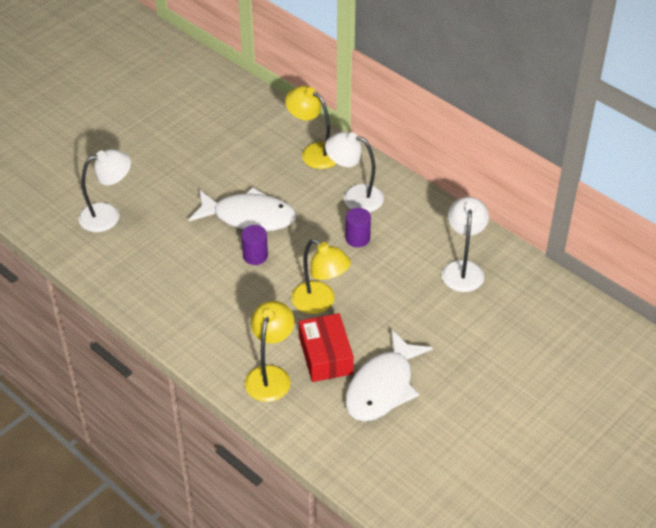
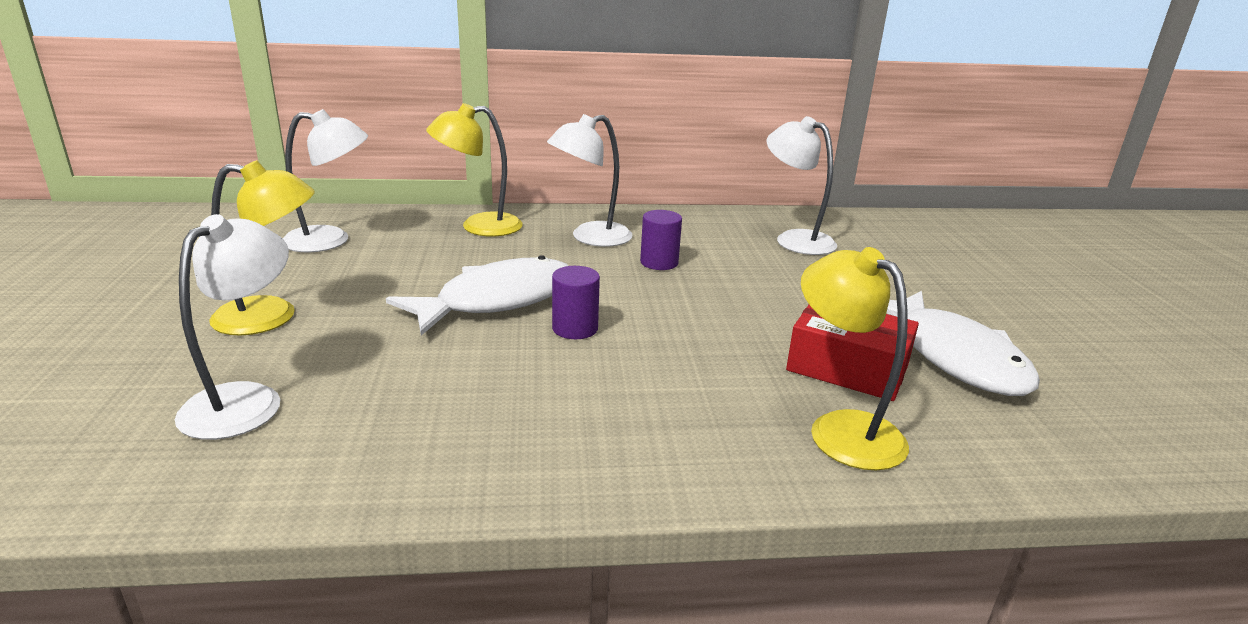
camera: 50 degrees left, 20 degrees down
yellow lamp [291,239,351,314] -> yellow lamp moved to [209,160,315,336]
none -> white lamp [283,109,368,253]

